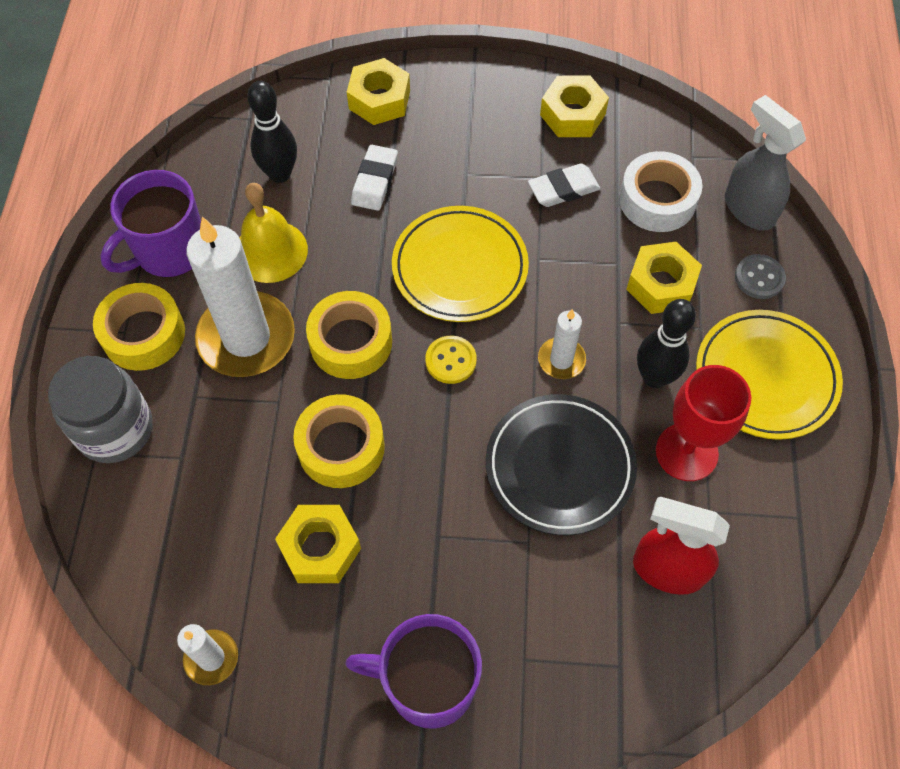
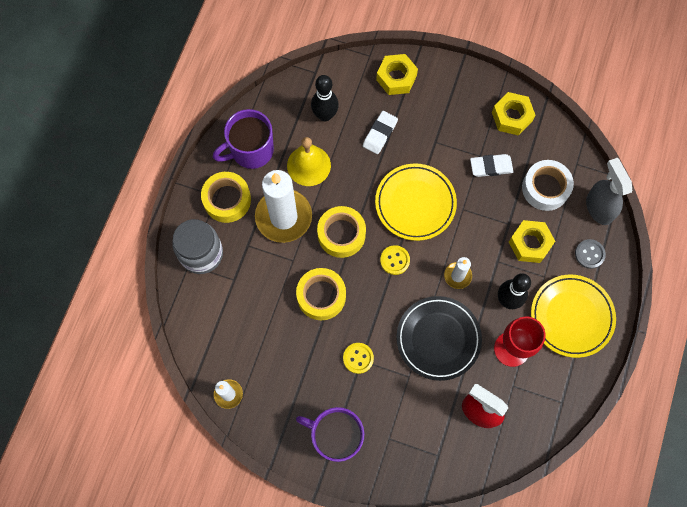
camera: 15 degrees right, 10 degrees up
yellow nut [275,505,361,583] -> none
none -> yellow button [343,343,374,374]

